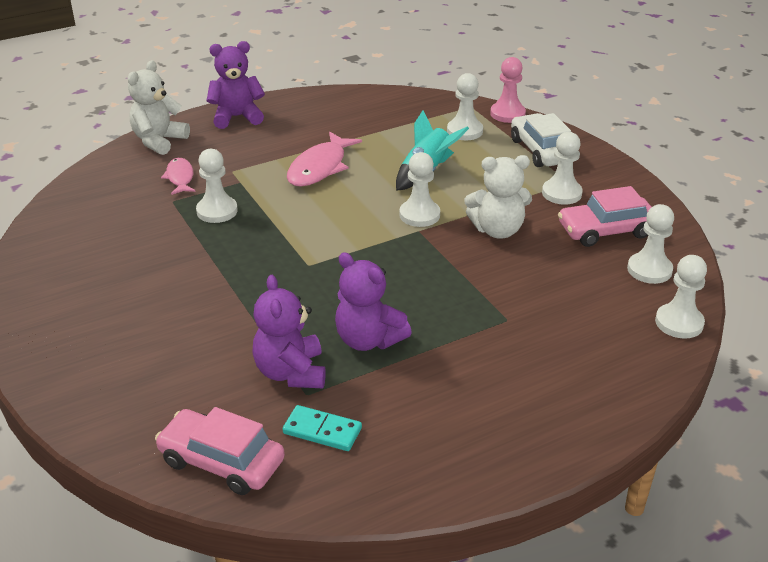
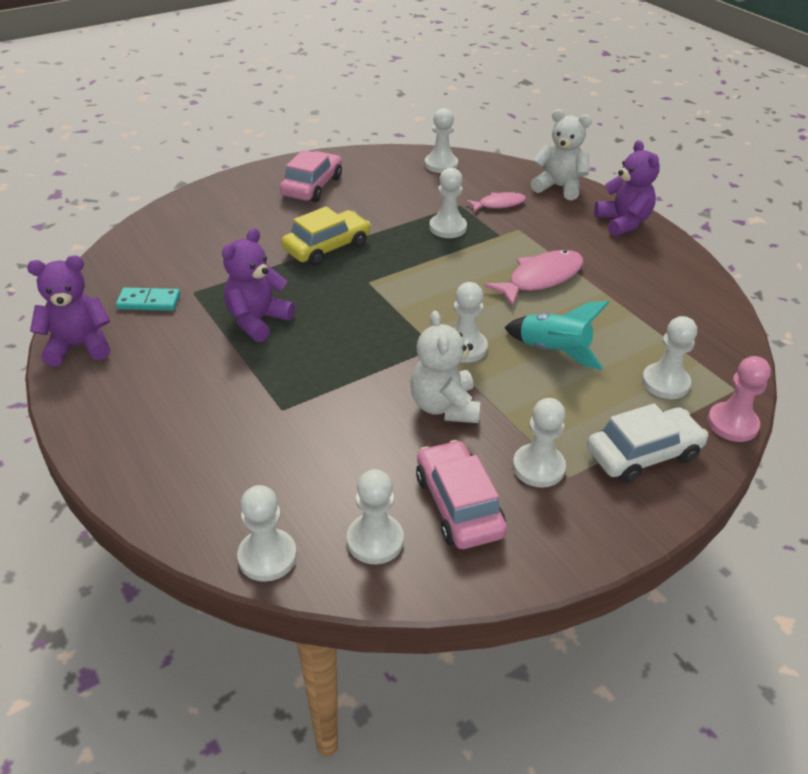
camera: 85 degrees right, 5 degrees up
pink car [155,407,285,495] -> pink car moved to [280,150,342,202]
purple teddy bear [252,275,326,388] -> purple teddy bear moved to [27,255,110,366]
turquoise domino [283,405,362,451] -> turquoise domino turned 75 degrees clockwise [116,287,180,311]
pink fish [287,132,362,187] -> pink fish turned 120 degrees clockwise [484,250,583,307]
none -> yellow car [281,206,371,266]
none -> white pawn [425,108,458,173]

